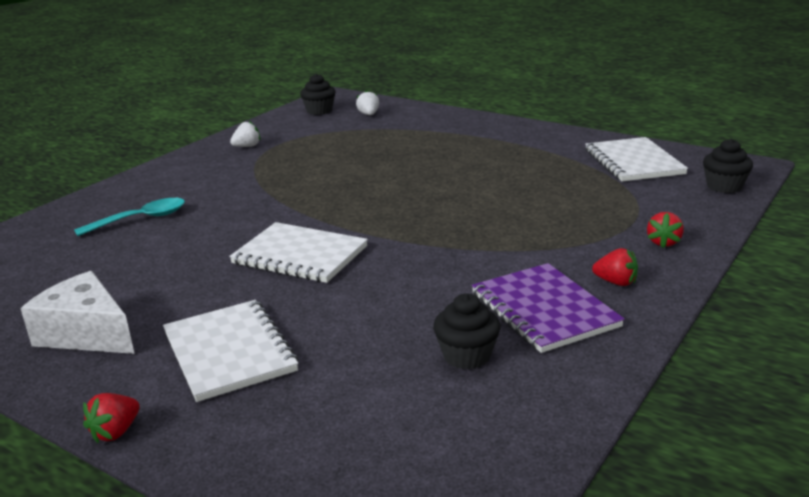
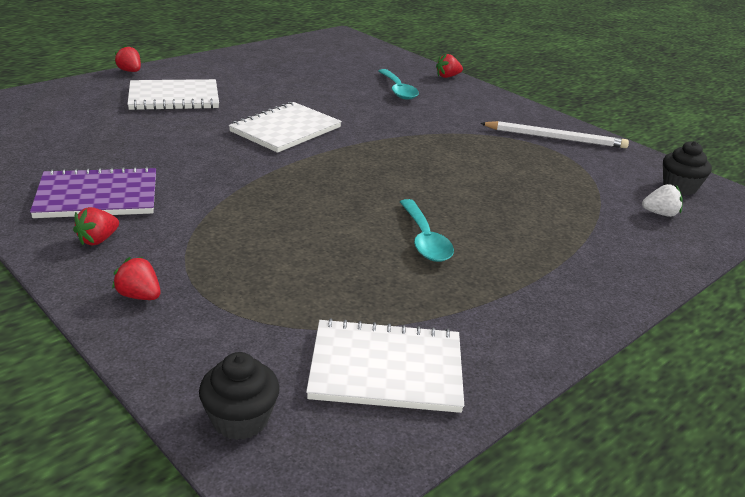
camera: 100 degrees right, 5 degrees up
white cheese [20,271,135,354] -> none
white strawberry [230,121,261,147] -> white pencil [480,121,629,148]
black cupcake [433,294,500,369] -> none
none -> turquoise spoon [400,199,454,262]
none -> red strawberry [436,54,463,78]

